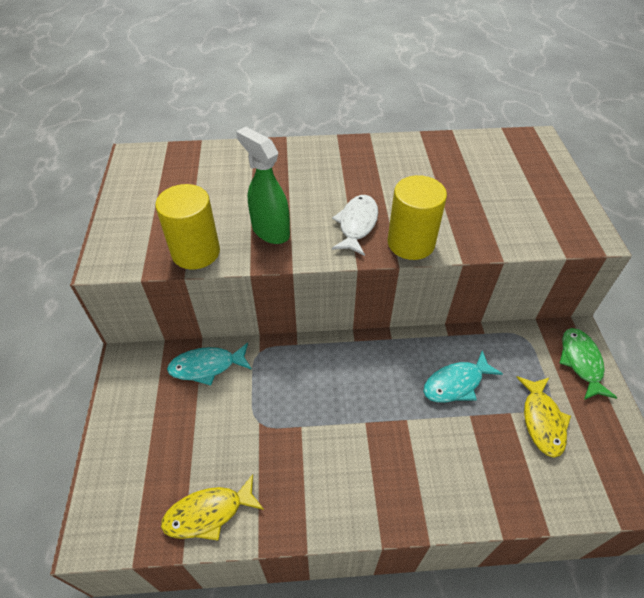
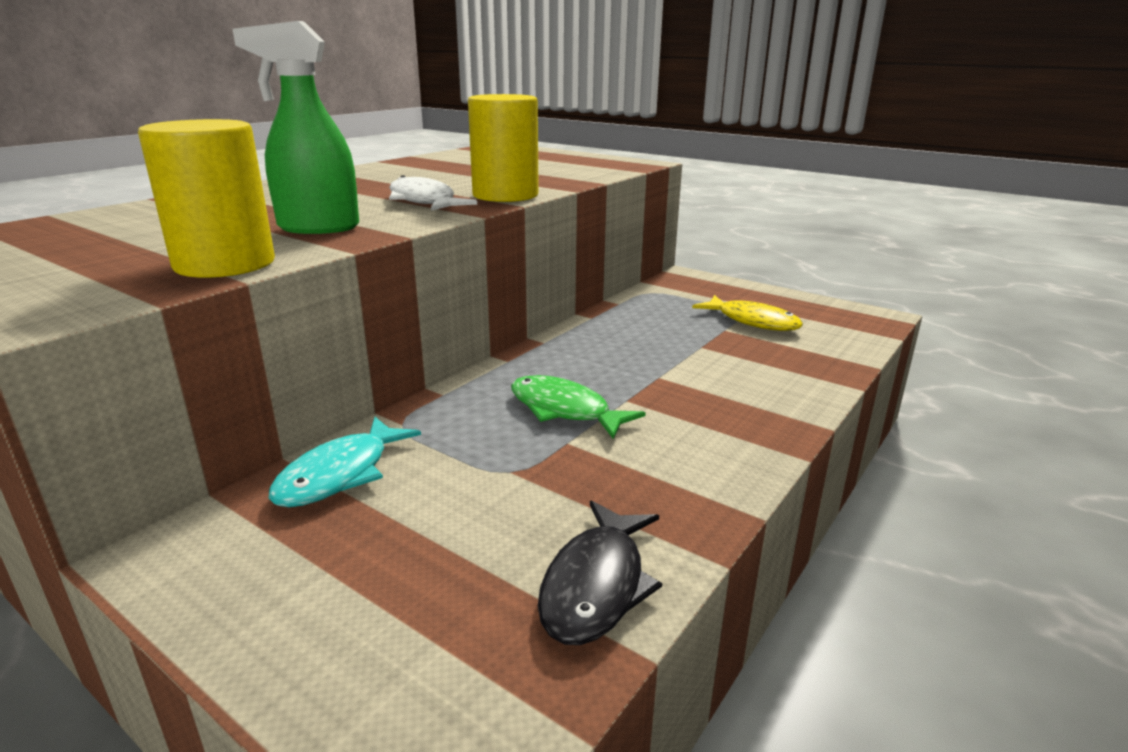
camera: 50 degrees left, 25 degrees down
yellow fish [161,474,264,541] -> black fish [538,500,662,645]
turquoise fish [423,350,503,402] -> none
green fish [559,328,617,400] -> green fish moved to [511,375,646,439]

